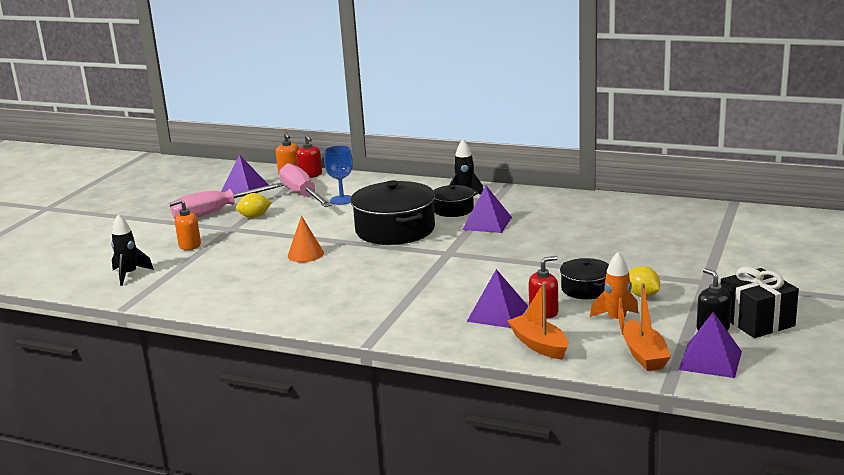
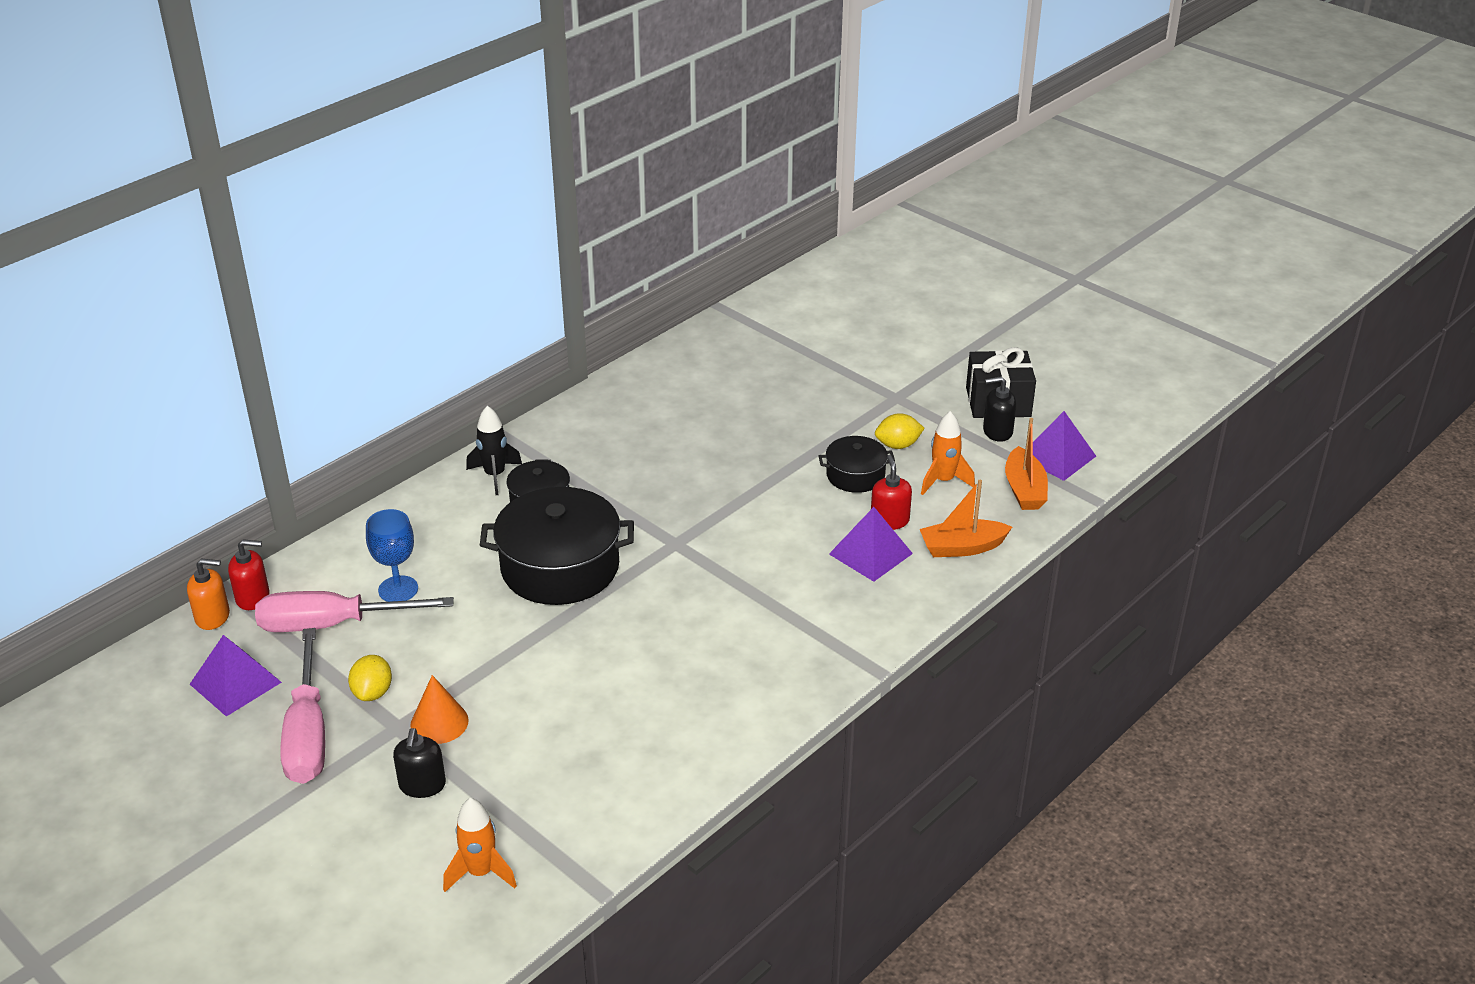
camera: 70 degrees left, 15 degrees up
black rocket [111,214,154,286] -> orange rocket [443,798,517,892]
orange soap dispenser [169,199,201,250] -> black soap dispenser [393,728,446,798]
orange cone [288,216,324,262] -> orange cone moved to [410,675,469,744]
purple pyramid [462,186,512,233] -> none
orange boat [623,283,671,371] -> orange boat turned 75 degrees clockwise [1005,418,1048,510]

